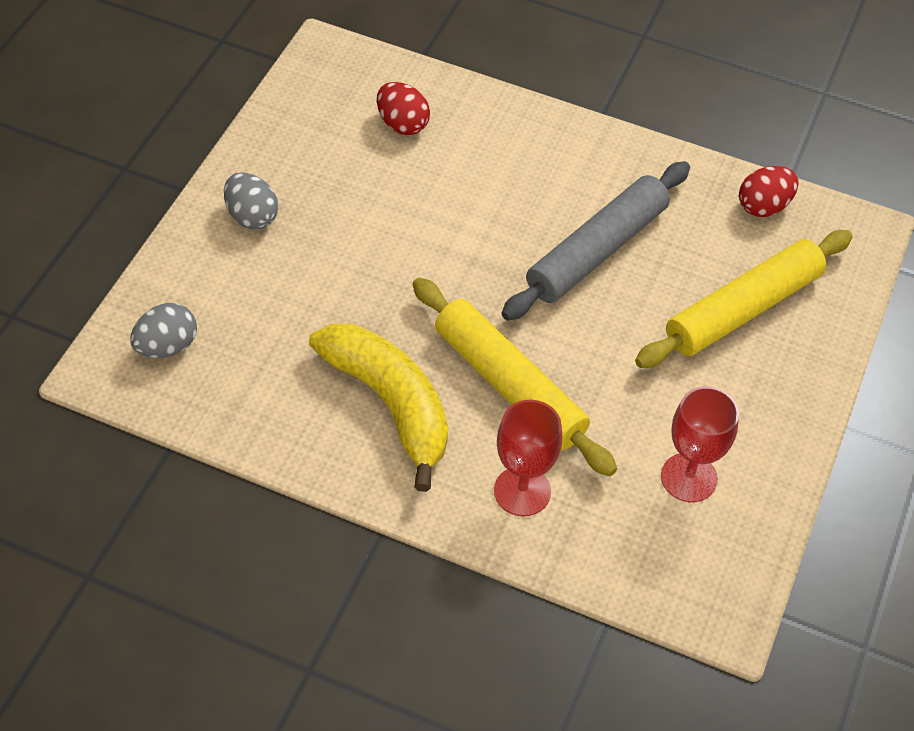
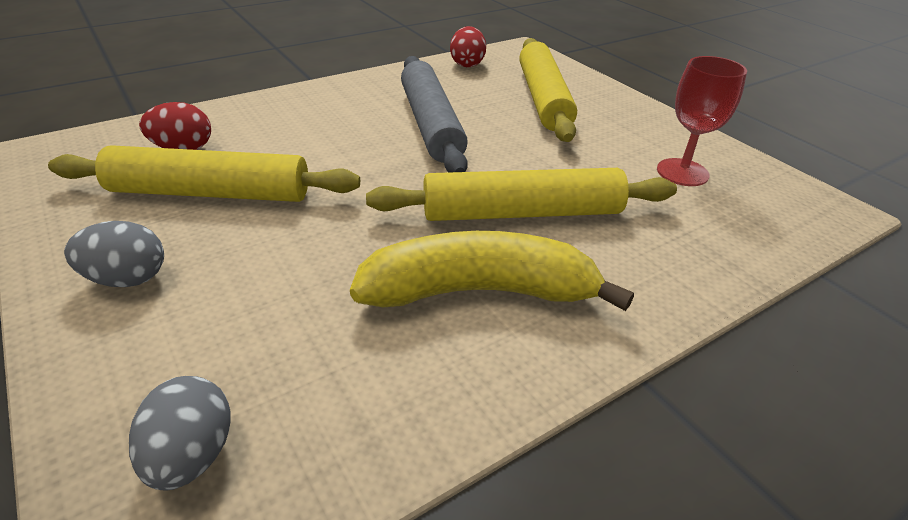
camera: 55 degrees left, 15 degrees down
red goblet [494,400,562,516] -> none
none -> yellow rolling pin [48,145,360,202]

